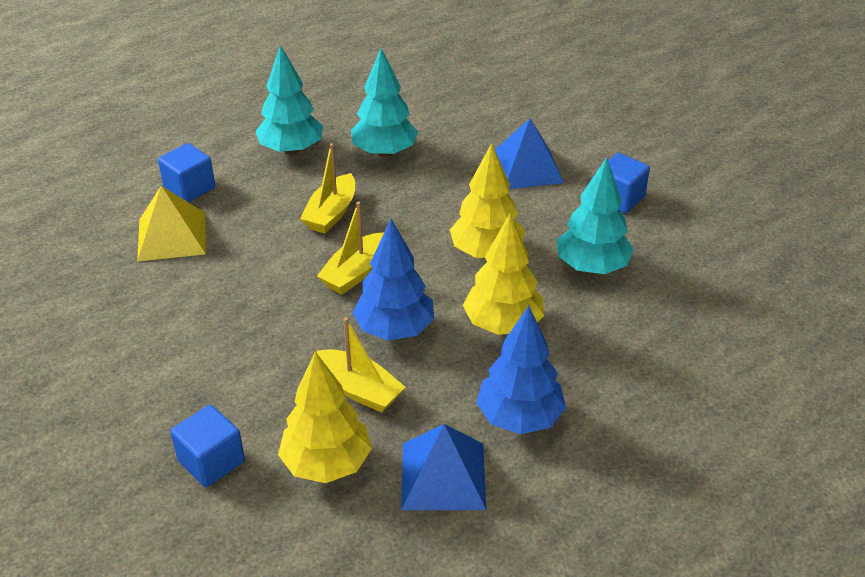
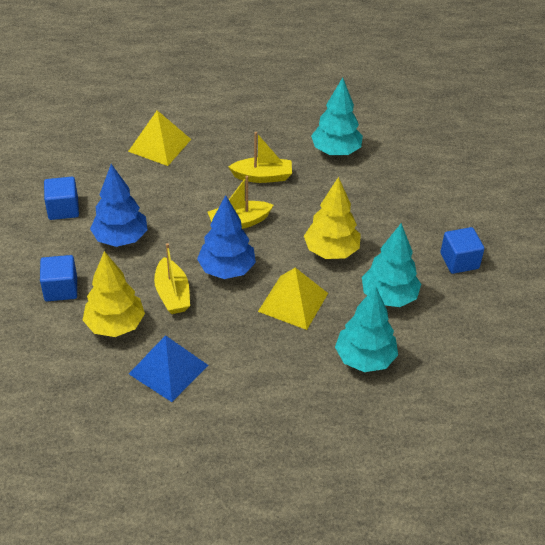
camera: 35 degrees right, 5 degrees up
blue cube [158,143,215,202] -> blue cube moved to [44,177,79,220]
turquoise tree [255,45,323,155] -> turquoise tree moved to [335,286,398,372]
yellow boat [300,143,355,234] -> yellow boat turned 150 degrees counterclockwise [228,132,292,183]
yellow tree [463,214,544,335] -> yellow pyramid [258,268,328,330]
blue tree [476,306,566,434] -> blue tree moved to [90,164,147,247]
blue pyramid [495,119,564,189] -> none

